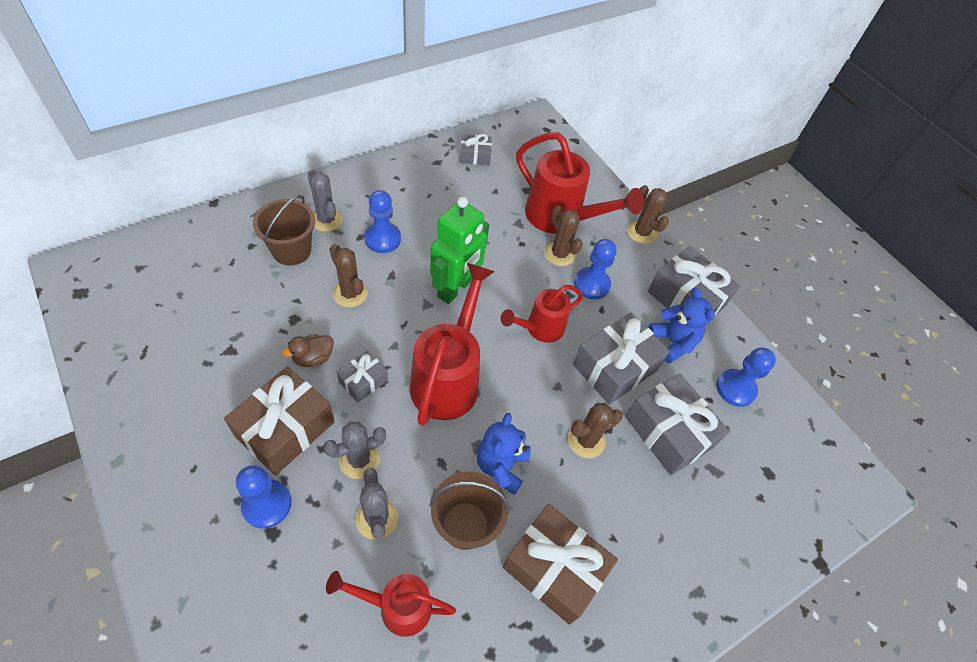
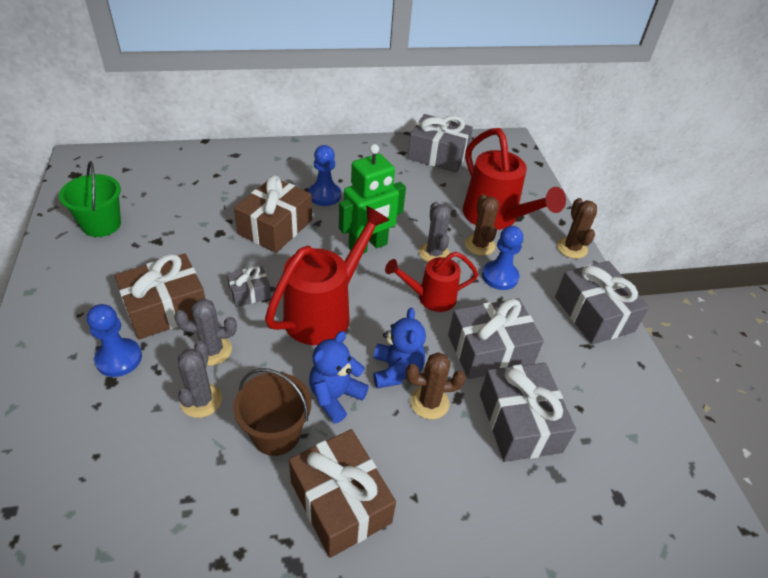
camera: 25 degrees right, 10 degrees down
brown bucket [253,195,315,266] -> none
brown duck [282,334,334,367] -> none
grey cactus [308,169,343,232] -> grey cactus moved to [419,202,451,262]
red watering can [326,571,456,637] -> none
brown cactus [330,244,368,308] -> brown gift [234,175,312,253]
grey gift [460,134,492,165] -> grey gift [408,114,473,173], size x1.88
blue teddy bear [648,288,715,363] -> blue teddy bear moved to [373,308,426,388]
blue pawn [716,347,776,407] -> none
none -> green bucket [59,161,121,237]

